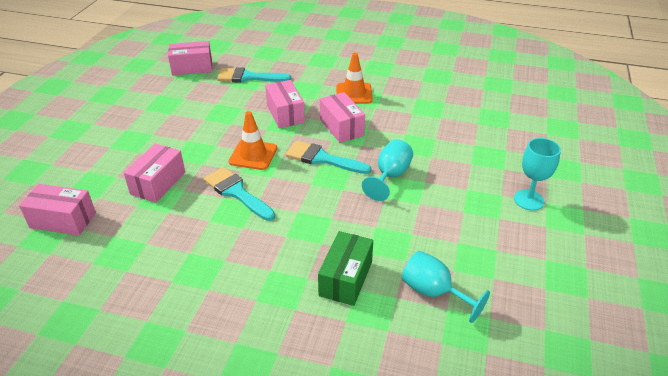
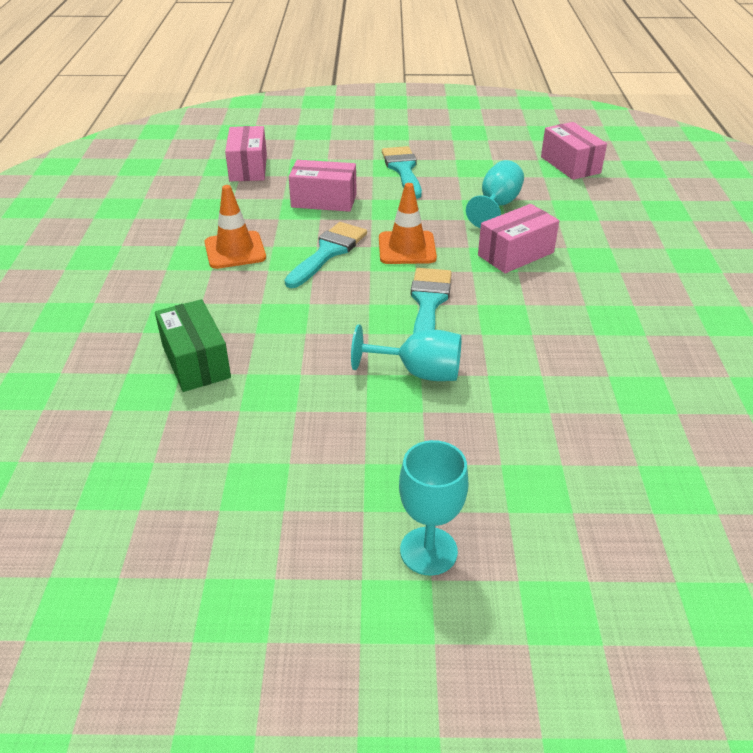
camera: 75 degrees right, 0 degrees up
turquoise brush [217,67,291,83] -> turquoise brush moved to [382,146,422,199]
green box [318,231,373,306] -> green box turned 60 degrees clockwise [155,299,231,392]
pink box [320,92,365,143] -> none
orange traffic cone [336,53,373,104] -> orange traffic cone moved to [205,185,266,269]
turquoise goblet [402,251,490,323] -> turquoise goblet moved to [466,160,524,228]

